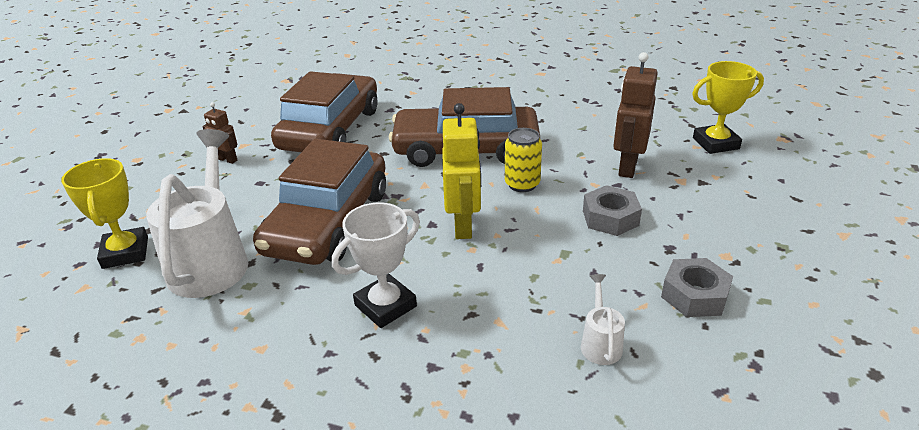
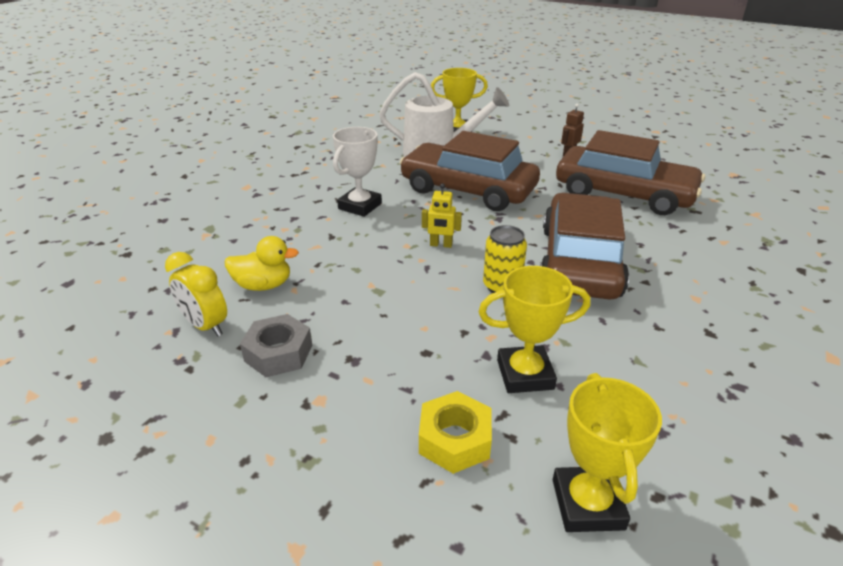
camera: 100 degrees right, 0 degrees up
white trophy [332,203,420,328] -> white trophy turned 60 degrees clockwise [333,127,382,217]
yellow robot [442,103,481,239] -> yellow robot [422,183,462,248], size x0.55
white watering can [581,274,625,365] -> yellow duck [225,236,299,291]
grey nut [583,185,642,236] -> none
brown robot [613,52,658,178] -> yellow trophy [478,266,590,393]
none -> yellow clock [165,252,227,336]
none -> yellow nut [419,391,492,474]

